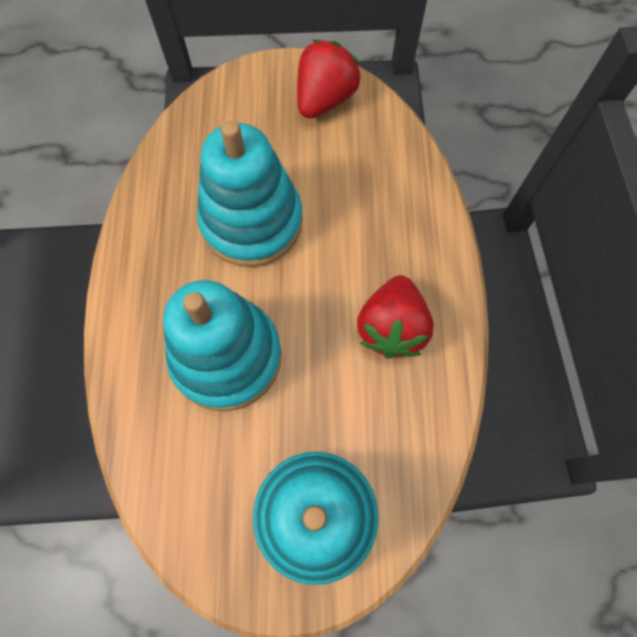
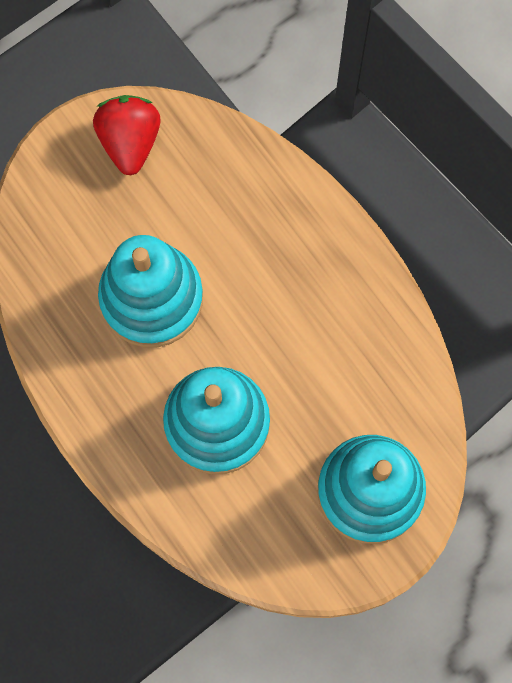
camera: 35 degrees left, 5 degrees up
red strawberry [357,275,434,358] -> none

